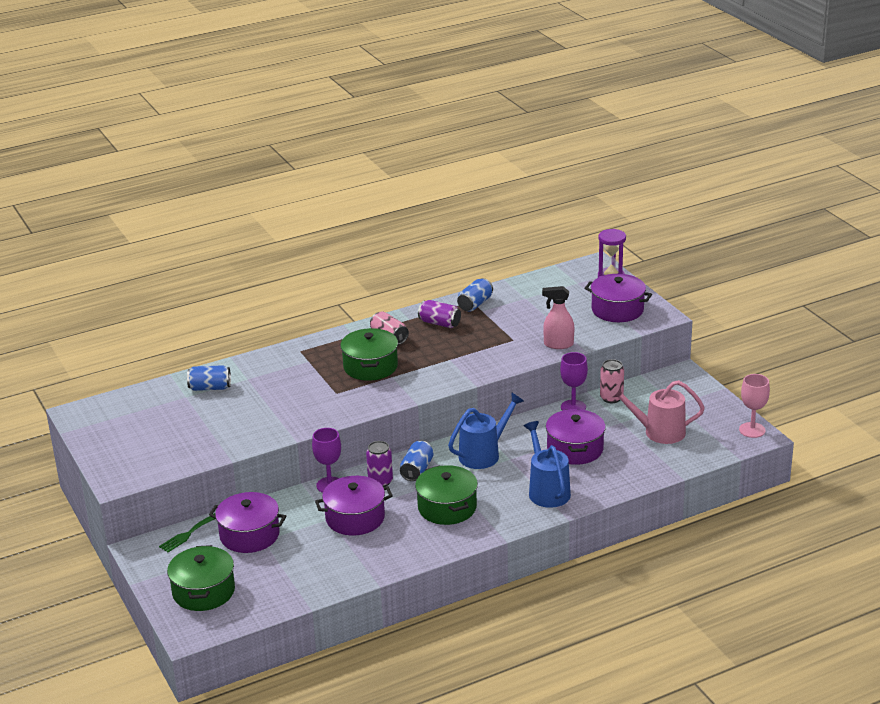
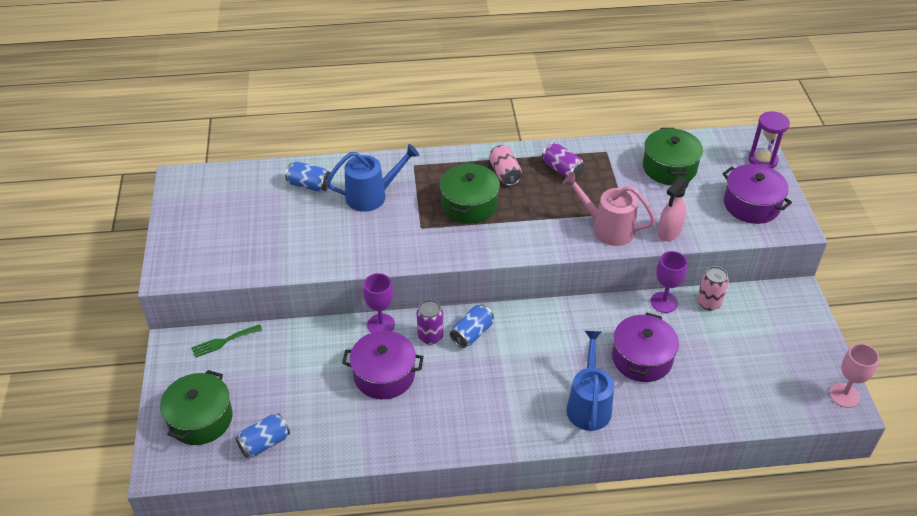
camera: 20 degrees right, 15 degrees up
purple pot [209,492,286,553] -> none
green pot [415,465,478,525] -> green pot moved to [643,128,703,185]
blue watering can [448,392,524,469] -> blue watering can moved to [326,144,419,212]
blue can [457,278,493,311] -> blue can moved to [235,413,290,458]
pink spray bottle [542,286,574,349] -> pink spray bottle turned 75 degrees counterclockwise [657,177,689,241]
pink watering can [610,380,705,444] -> pink watering can moved to [563,172,656,246]

